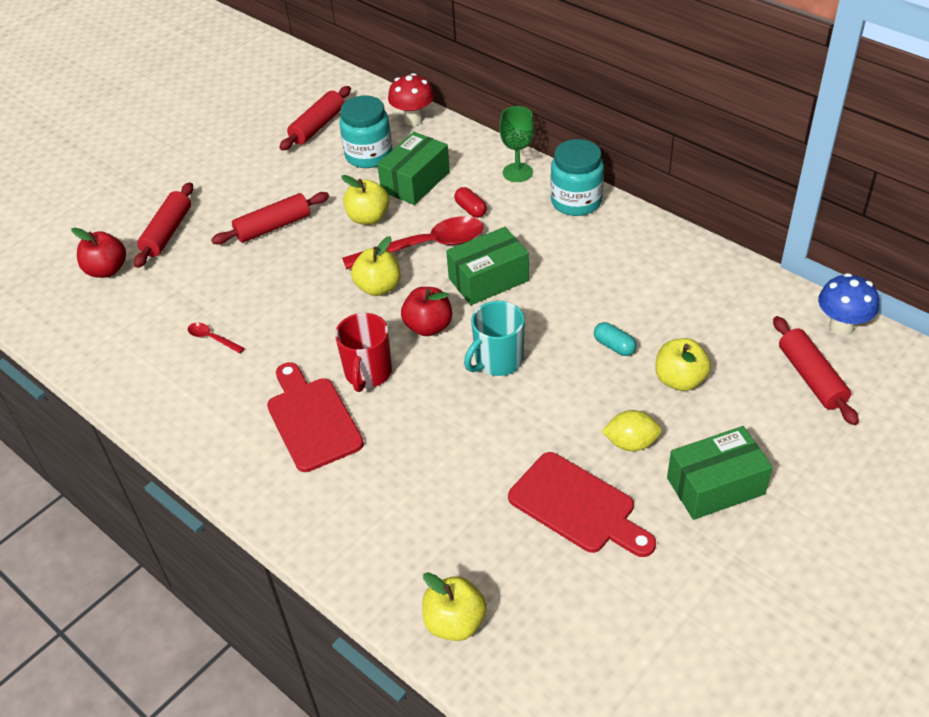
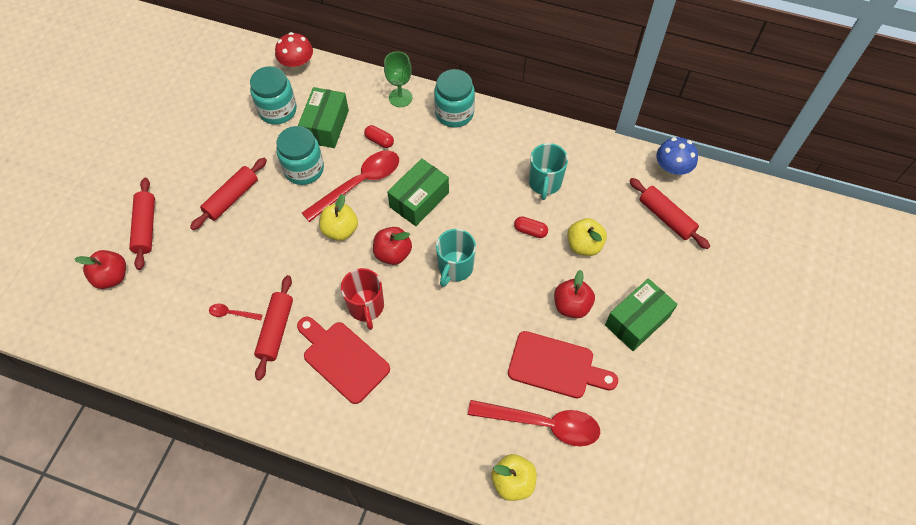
camera: 25 degrees left, 15 degrees up
red rolling pin [279,86,351,151] -> red rolling pin moved to [254,275,293,381]
yellow apple [342,175,389,225] -> turquoise jar [276,126,324,185]
turquoise capsule [594,322,637,356] -> red capsule [514,216,548,238]
yellow lemon [602,410,662,451] -> red apple [554,270,595,318]
none -> red spoon [468,400,600,446]
none -> turquoise mug [529,143,568,200]

